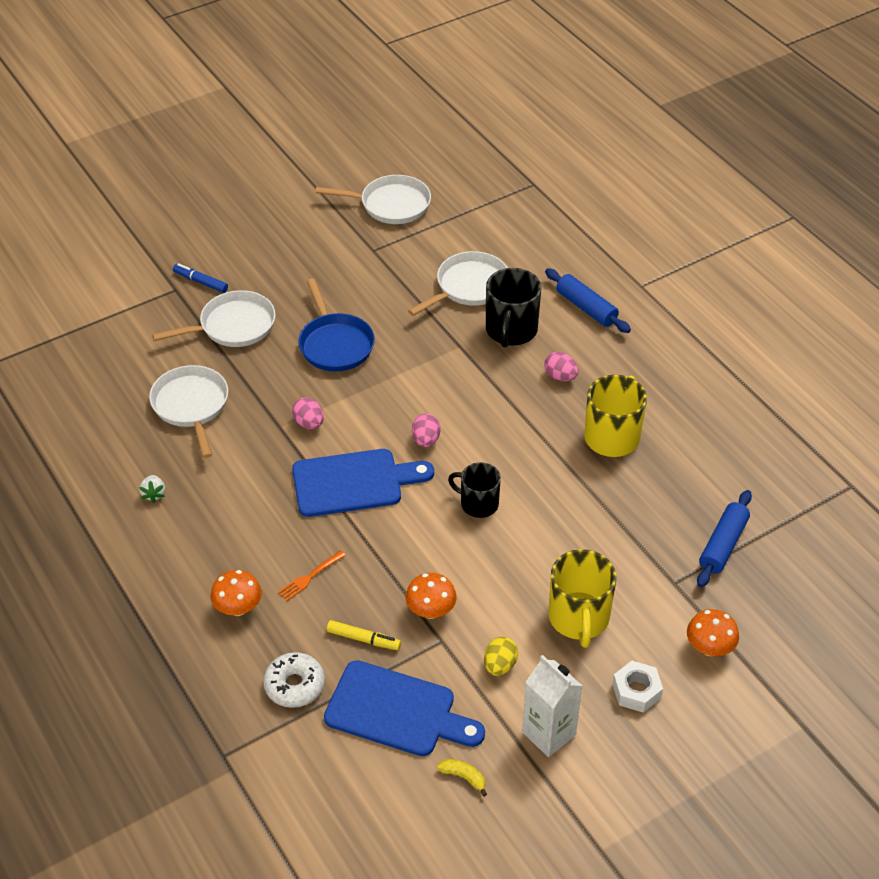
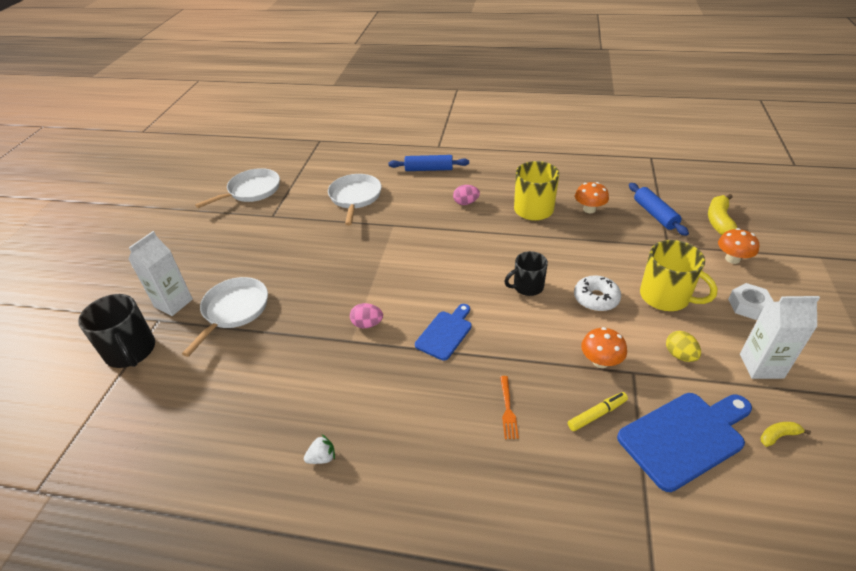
camera: 45 degrees left, 5 degrees down
white strawberry [139,475,165,503] -> white strawberry turned 60 degrees counterclockwise [304,435,335,464]
white pan [149,365,228,458] -> none
blue marker [173,263,228,293] -> white carton [128,231,193,316]
orange mushroom [211,570,262,616] -> orange mushroom moved to [575,182,609,213]
white donut [263,652,325,708] -> white donut moved to [574,275,621,311]
blue cutting board [292,449,434,517] -> blue cutting board [415,304,472,361], size x0.62
blue pan [298,278,375,372] -> none
pink egg [412,414,441,447] -> none
black mug [486,268,541,348] -> black mug moved to [78,294,155,368]
none -> yellow banana [708,194,737,235]

